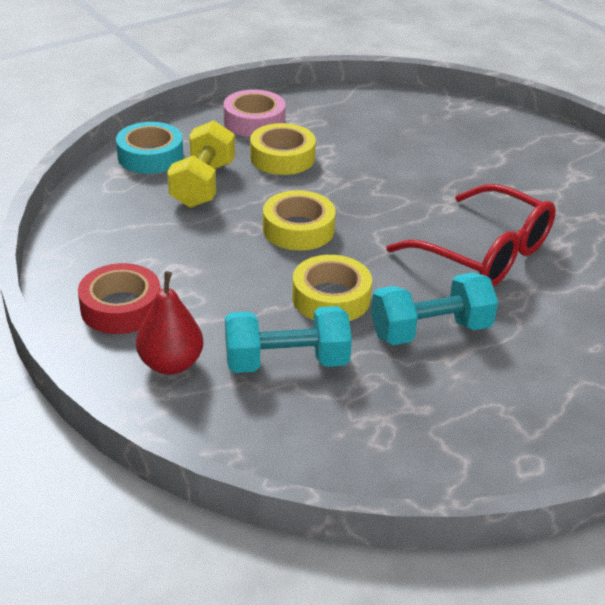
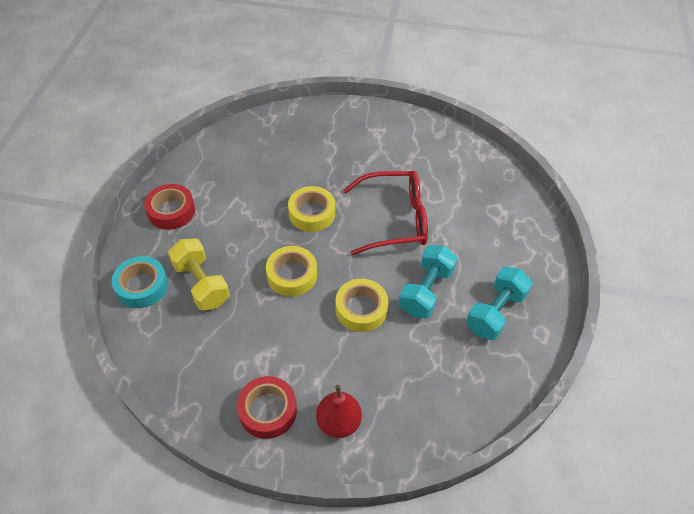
camera: 45 degrees left, 15 degrees up
pink tape [223,89,286,137] -> red tape [144,184,195,230]
turquoise dumbbell [225,306,352,373] -> turquoise dumbbell moved to [466,267,533,340]
yellow tape [250,123,316,175] -> yellow tape moved to [288,186,335,232]

